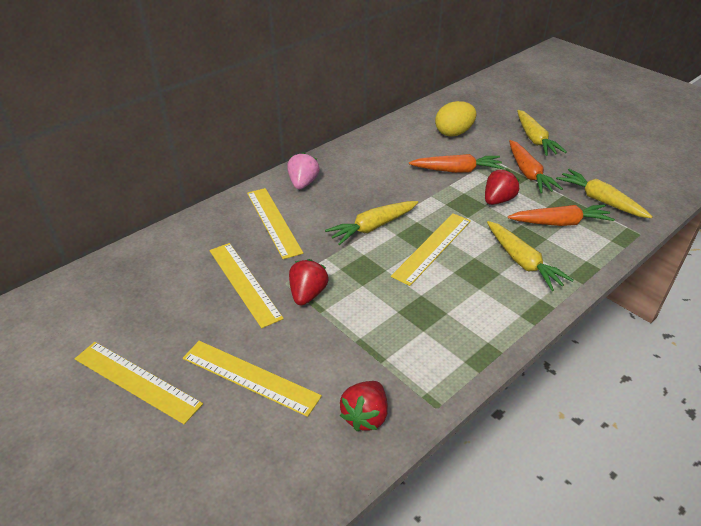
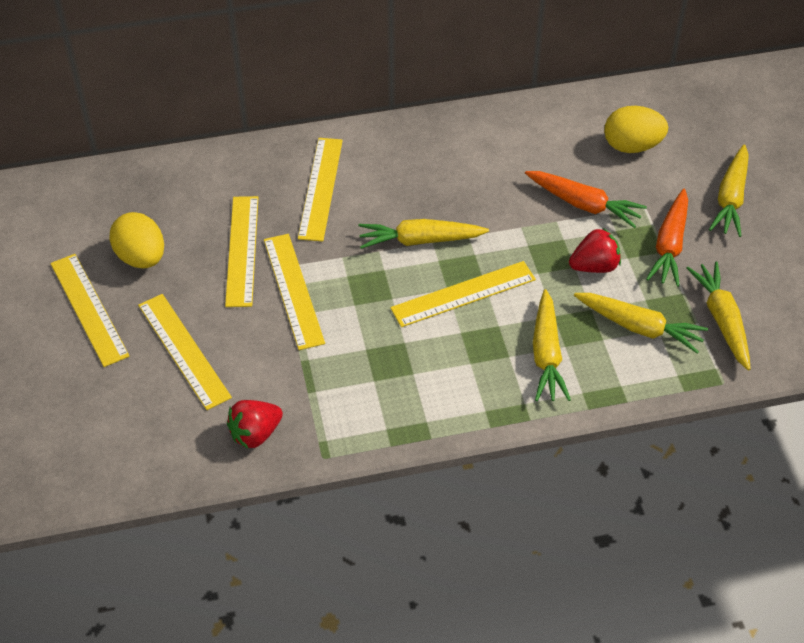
camera: 30 degrees right, 10 degrees up
pink strawberry [287,152,320,189] -> none
red strawberry [289,259,328,305] -> yellow ruler [264,234,325,350]
orange carrot [508,204,615,226] -> yellow carrot [574,293,708,354]
none -> yellow egg [109,212,164,268]

